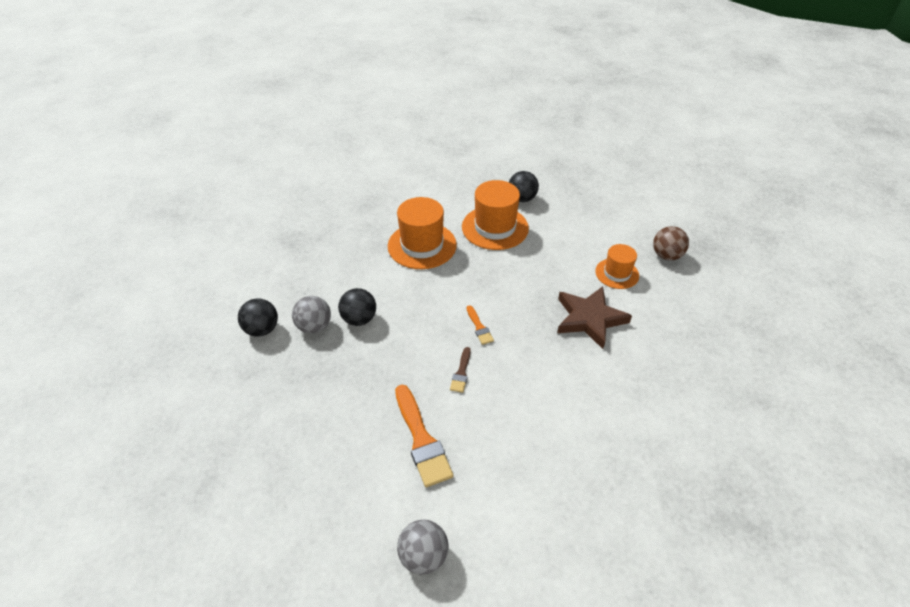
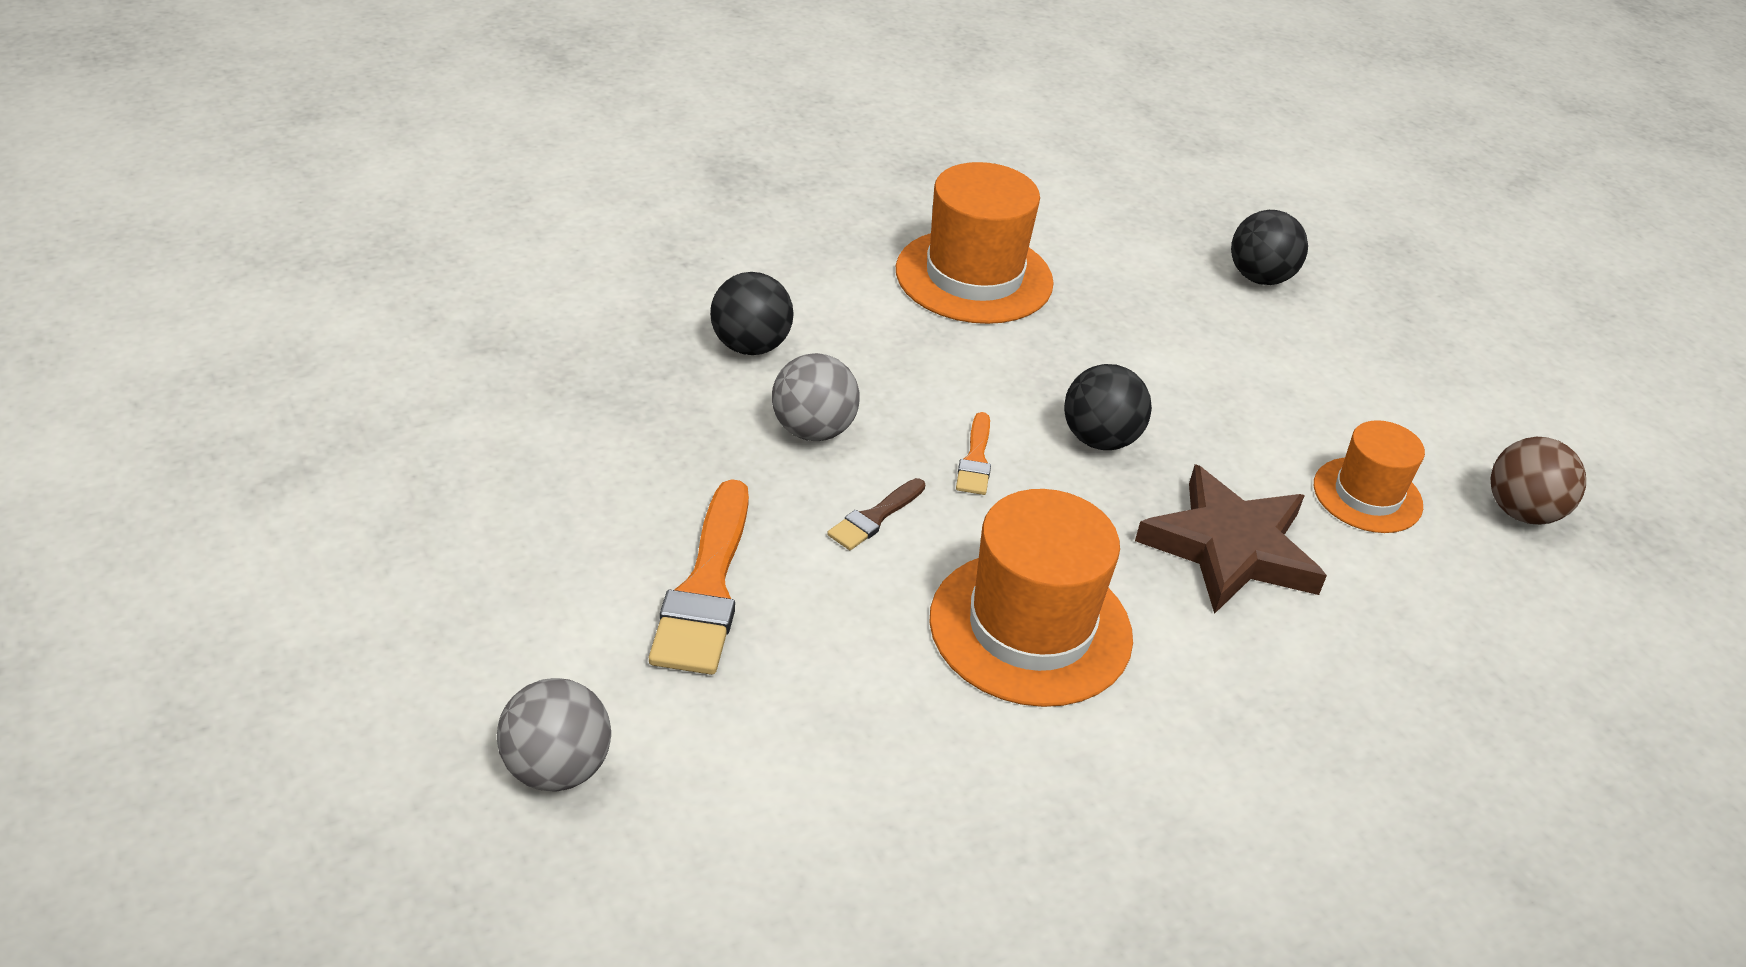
camera: 25 degrees right, 5 degrees down
black ball [238,298,278,337] -> black ball moved to [1064,364,1152,450]
grey ball [292,296,331,334] -> grey ball moved to [772,353,860,441]
orange hat [462,180,529,250] -> orange hat moved to [929,489,1133,707]

